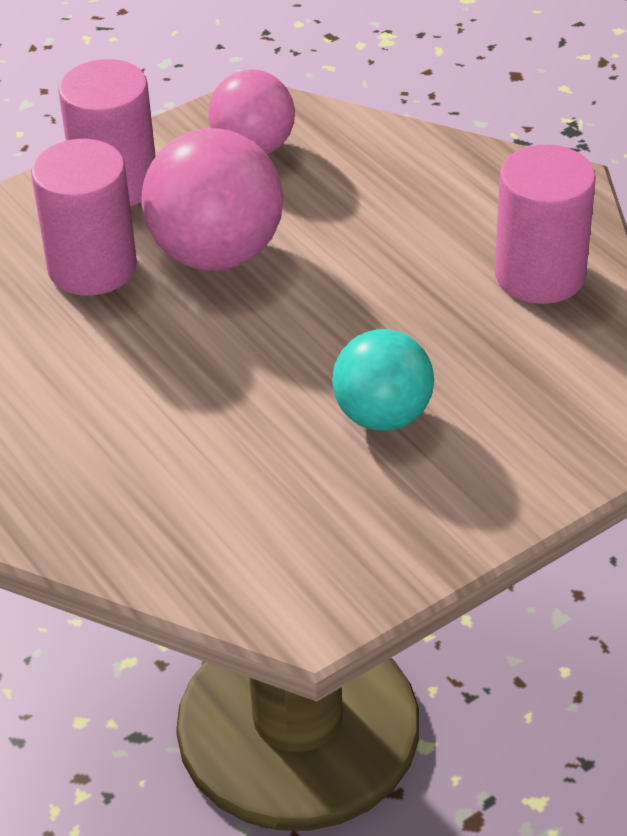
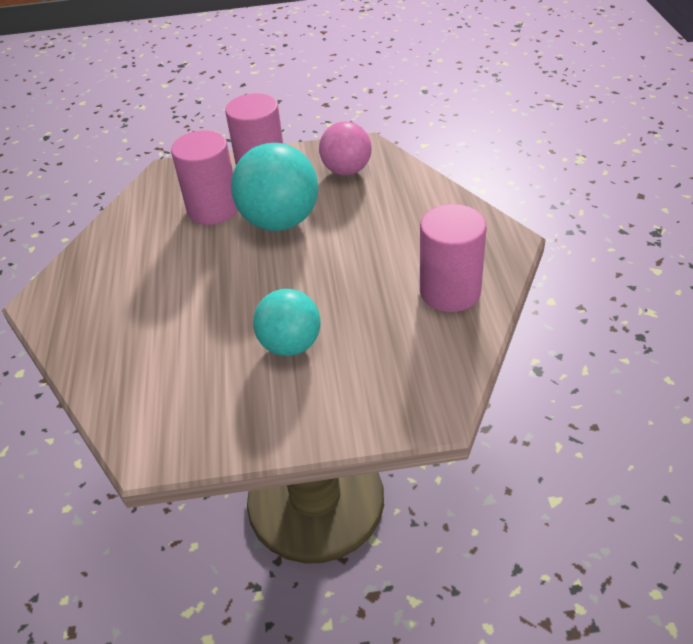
camera: 30 degrees right, 0 degrees up
pink ball [141,128,283,271] -> turquoise ball [231,143,318,231]

